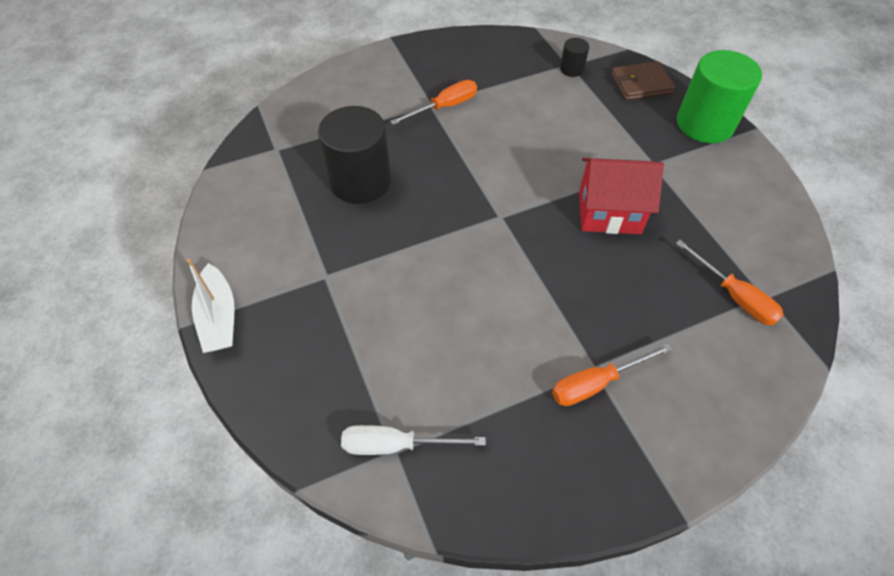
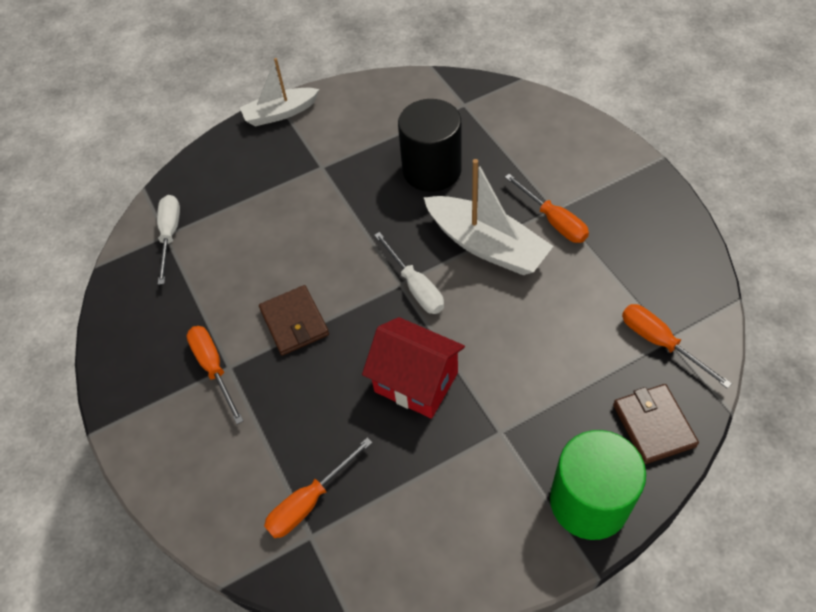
camera: 90 degrees right, 0 degrees up
black cylinder [560,38,589,77] -> orange screwdriver [622,304,732,389]
red house [579,158,664,234] -> red house turned 60 degrees counterclockwise [362,317,465,419]
none -> brown wallet [259,285,329,355]
none -> white screwdriver [374,232,444,314]
none -> white boat [423,159,553,275]

